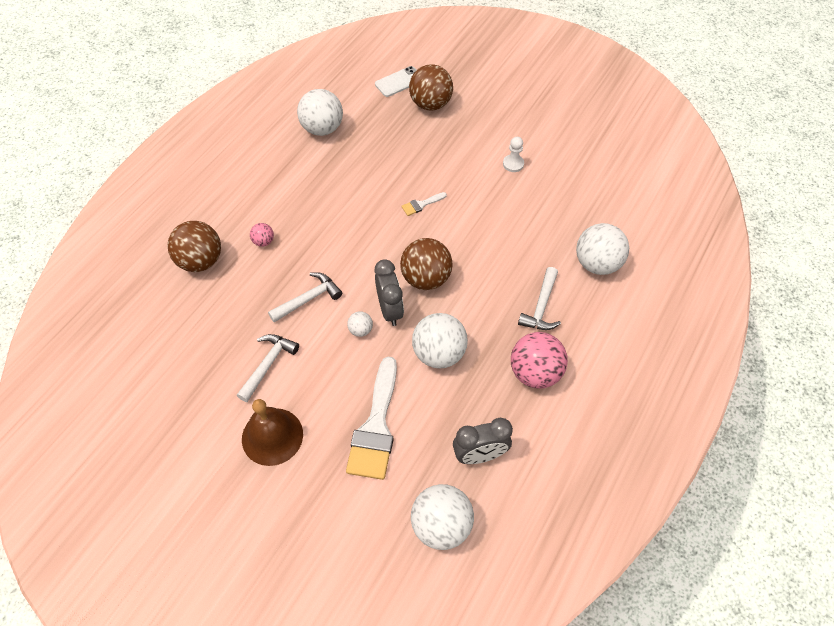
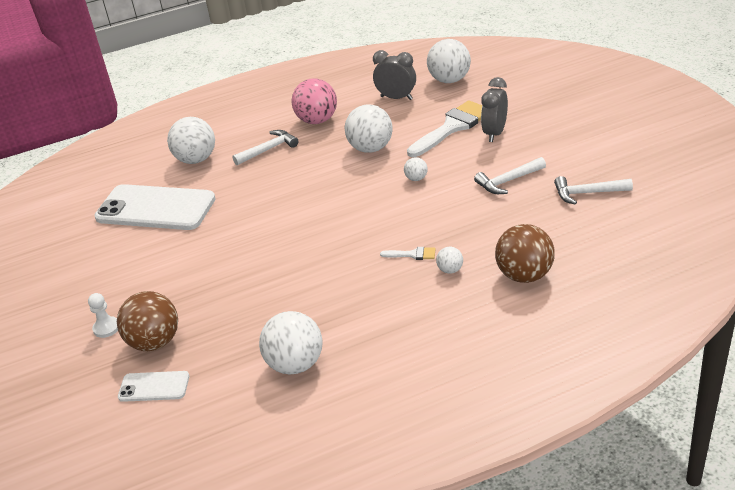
camera: 140 degrees left, 20 degrees down
brown bell [242,399,303,466] -> none
pink ball [250,223,274,247] -> white ball [436,247,463,274]
white hammer [268,272,342,323] -> white hammer moved to [554,176,633,205]
grey clock [375,259,404,326] -> grey clock moved to [481,77,508,142]
brown ball [400,238,453,290] -> none
white brush [401,192,447,216] -> white brush moved to [380,247,436,260]
white pawn [503,137,524,172] -> white pawn moved to [88,293,118,338]
none -> white phone [94,184,216,230]

